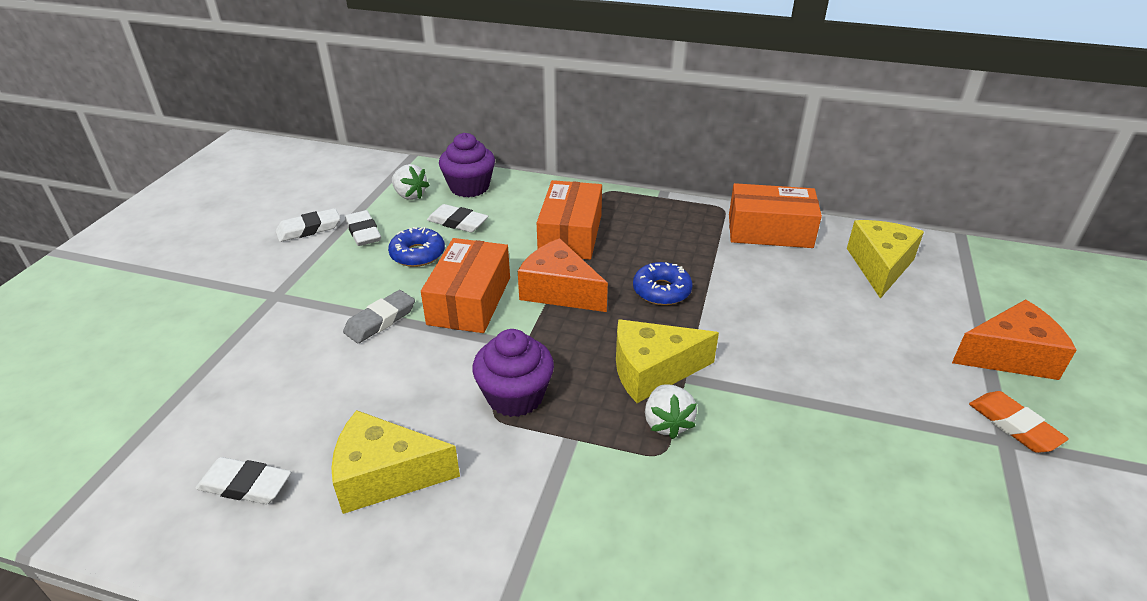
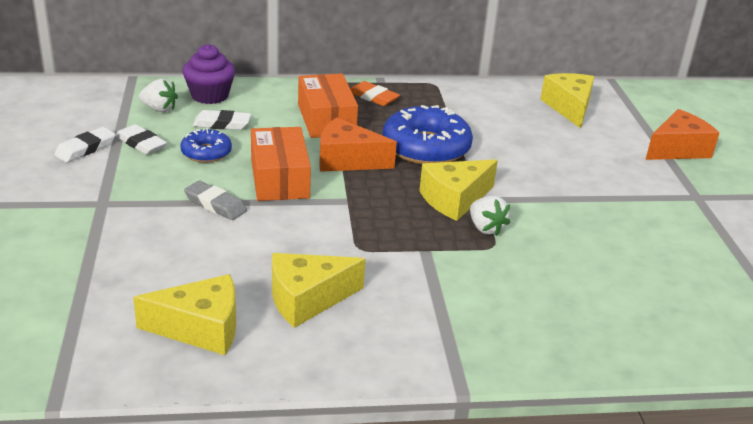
camera: 25 degrees left, 5 degrees down
white eraser [195,457,291,504] -> yellow cheese [133,274,236,355]
grey eraser [343,290,415,343] -> grey eraser turned 75 degrees counterclockwise [184,181,247,220]
purple cupcake [472,329,554,417] -> none
blue donut [633,262,693,305] -> blue donut [383,105,473,164], size x1.85
orange box [729,183,822,248] -> none
orange eraser [969,391,1069,453] -> orange eraser moved to [351,81,400,106]

